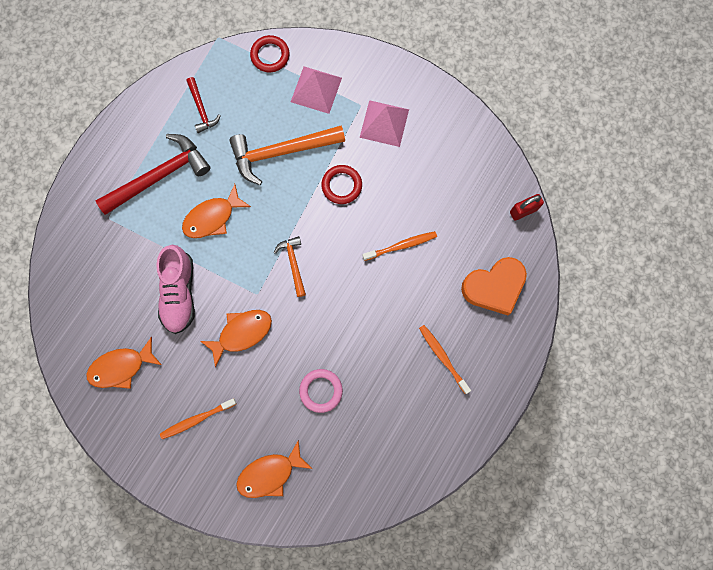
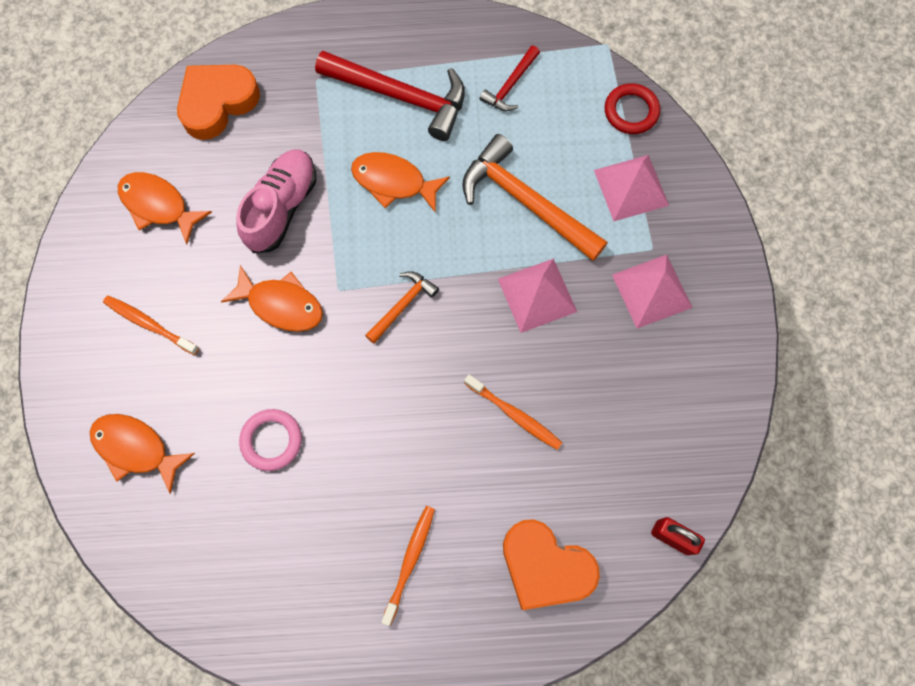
camera: 55 degrees right, 5 degrees down
pink shoe [156,245,195,334] -> pink shoe turned 150 degrees clockwise [236,149,316,253]
red ring [321,165,362,204] -> pink pyramid [498,258,577,333]
none -> orange heart [177,65,260,140]

